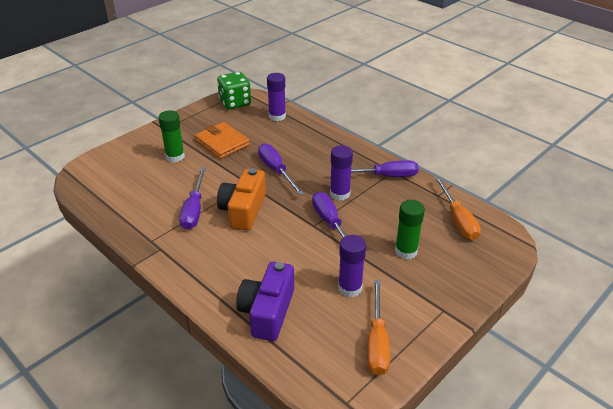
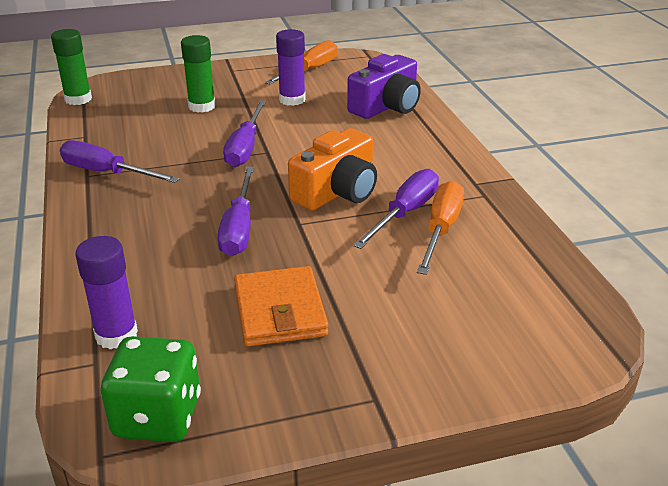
camera: 150 degrees left, 5 degrees down
green glue stick [158,110,185,163] -> green glue stick moved to [51,29,92,105]
purple glue stick [330,145,353,201] -> none
orange screwdriver [435,177,481,240] -> orange screwdriver moved to [417,181,464,275]

